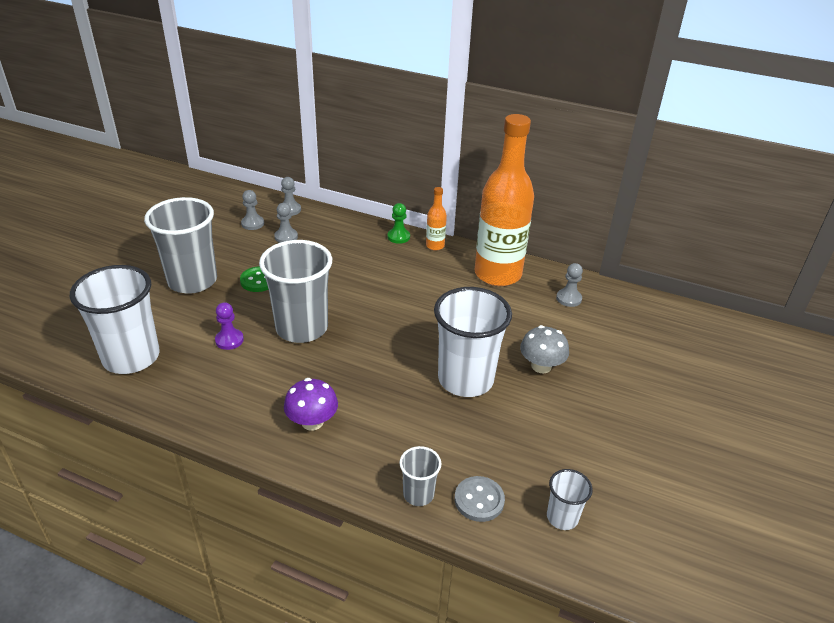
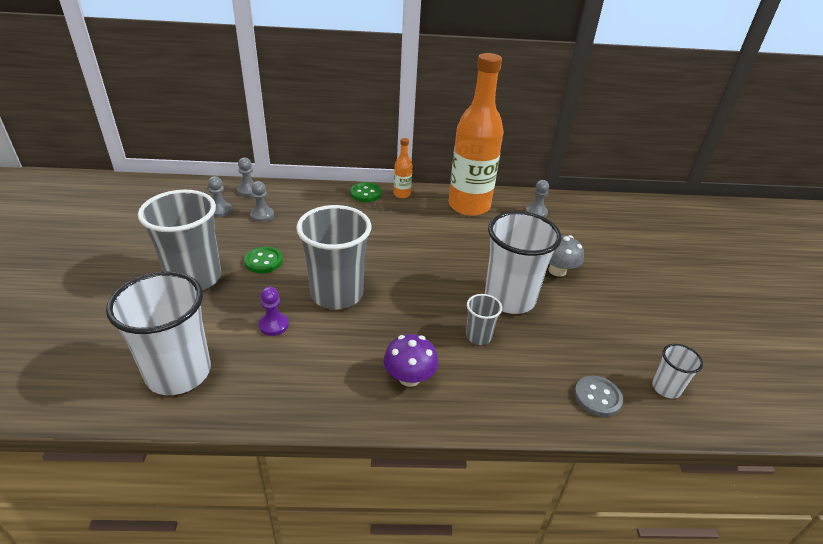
camera: 25 degrees left, 0 degrees up
green pawn [387,203,410,244] -> green button [350,182,381,202]
grey cup [399,446,441,506] -> grey cup moved to [466,294,502,345]

